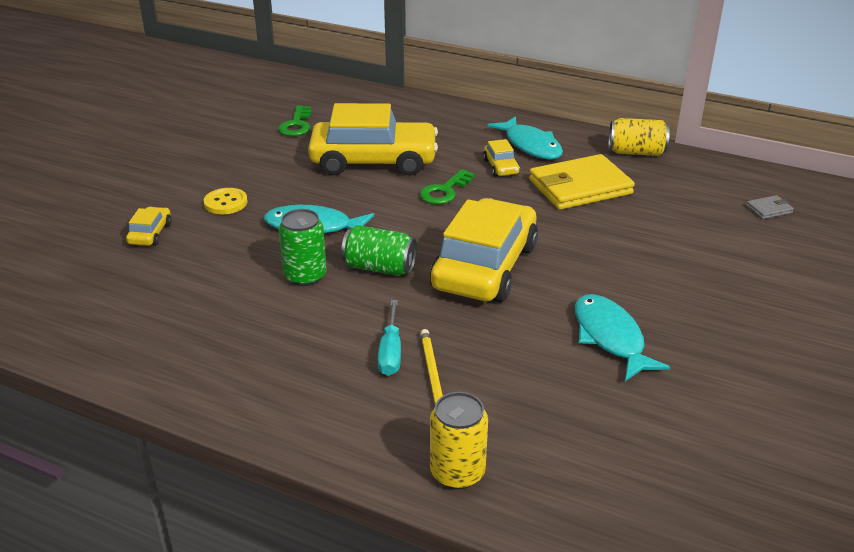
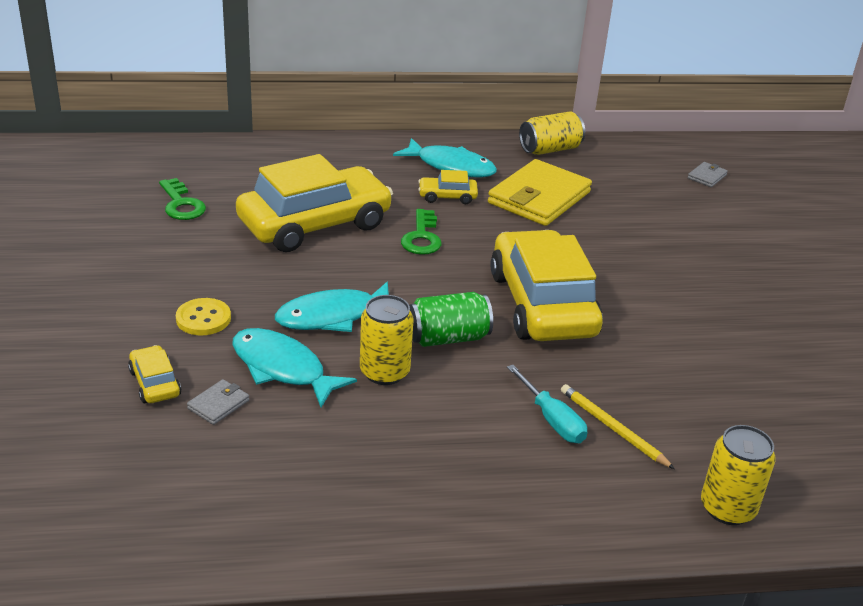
camera: 35 degrees left, 0 degrees up
green can [278,209,327,286] -> yellow can [360,295,414,385]
yellow car [483,139,520,177] -> yellow car turned 135 degrees clockwise [418,170,478,204]
turquoise fish [575,294,670,381] -> turquoise fish moved to [232,328,357,407]
none -> grey wallet [187,379,249,425]

